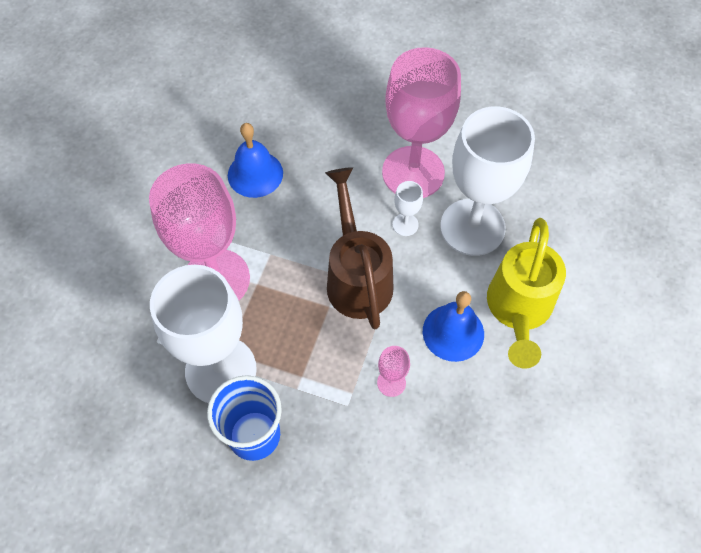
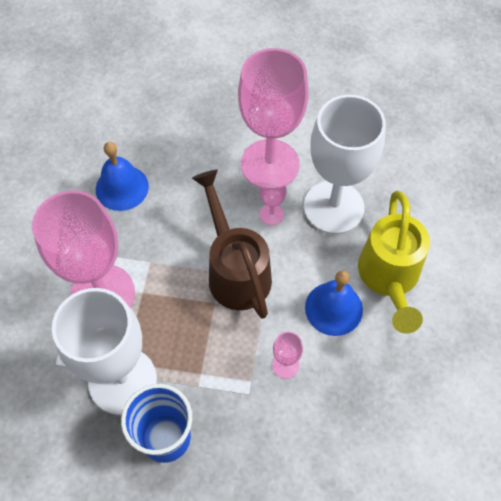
camera: 10 degrees left, 0 degrees up
white goblet [393,181,423,236] -> pink goblet [260,174,286,225]

